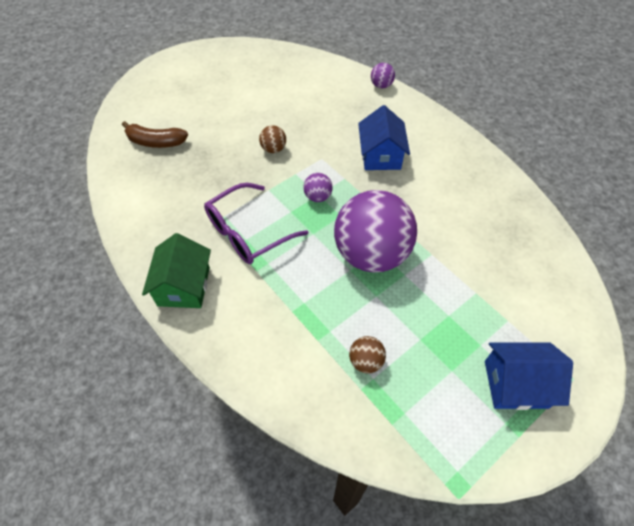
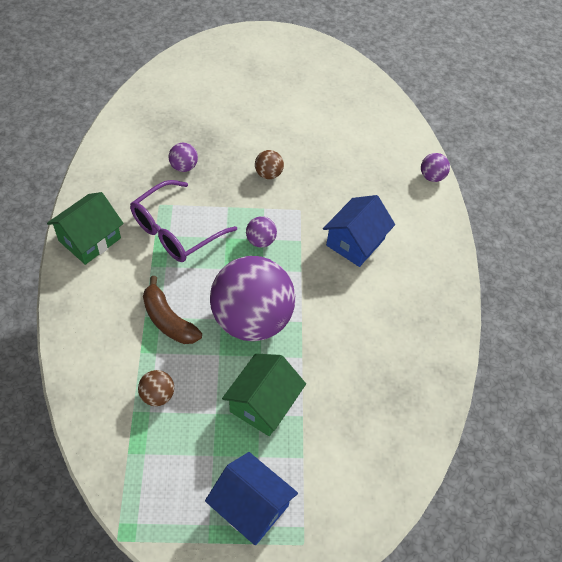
camera: 35 degrees right, 0 degrees up
brown banana [122,121,188,148] -> brown banana moved to [143,276,202,344]
purple glasses [204,183,308,264] -> purple glasses turned 45 degrees counterclockwise [130,180,237,262]
none -> purple ball [169,143,198,172]
none -> green house [222,353,306,436]

